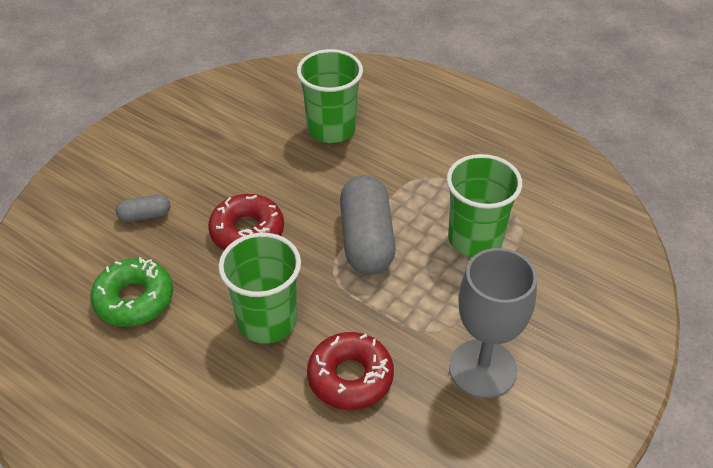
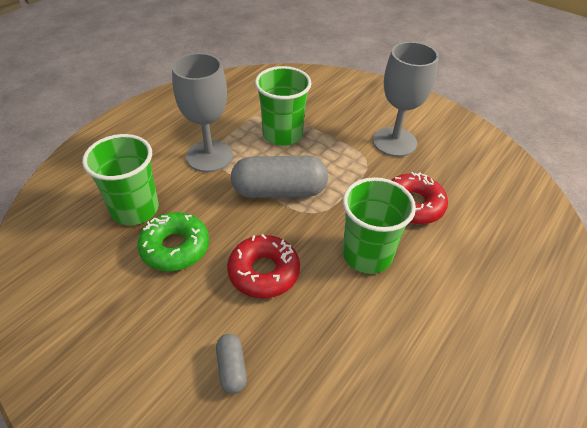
camera: 90 degrees left, 0 degrees up
green donut [91,257,173,327] -> green donut moved to [137,212,209,271]
none -> grey goblet [172,53,233,172]

